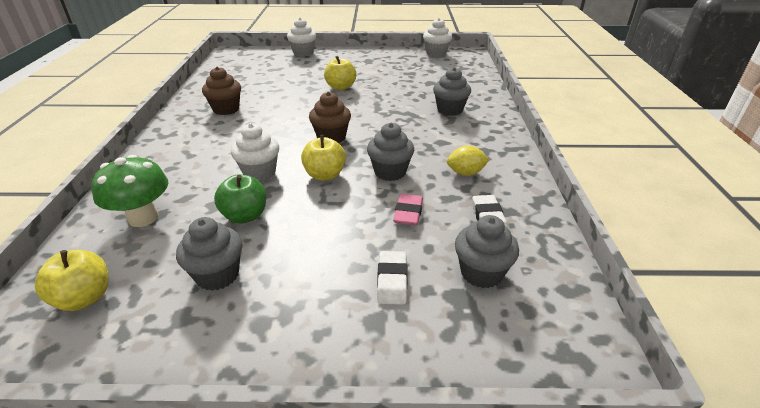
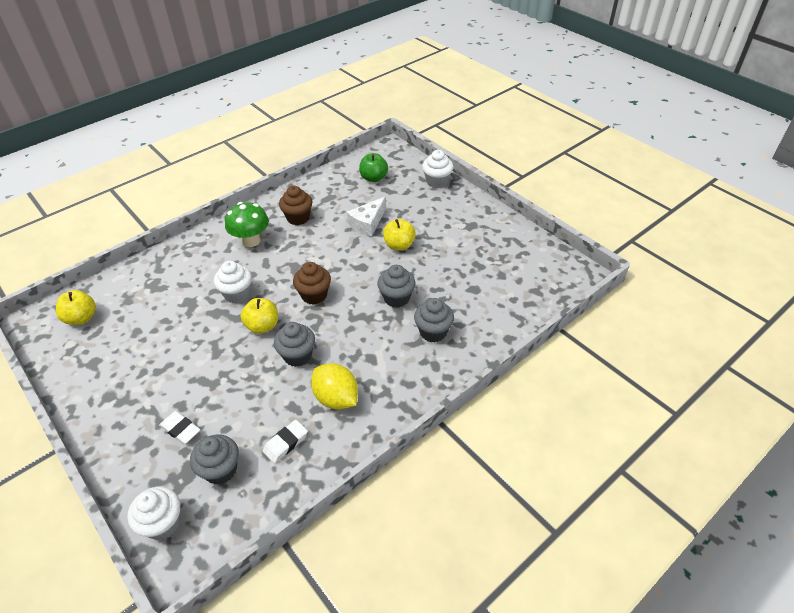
camera: 50 degrees right, 10 degrees up
green mushroom [91,155,168,227] -> green mushroom moved to [225,202,269,247]
grey cupcake [176,217,243,291] -> grey cupcake moved to [377,265,416,308]
green apple [214,174,266,224] -> green apple moved to [359,153,388,182]
white eraser [377,251,408,305] -> white eraser turned 75 degrees clockwise [159,411,200,444]
pink eraser [393,194,423,226] -> none
white cupcake [423,18,452,57] -> white cupcake moved to [127,486,180,540]
yellow lemon [447,146,489,176] -> yellow lemon [311,363,358,409], size x1.53
none -> white cheese [347,196,386,236]

